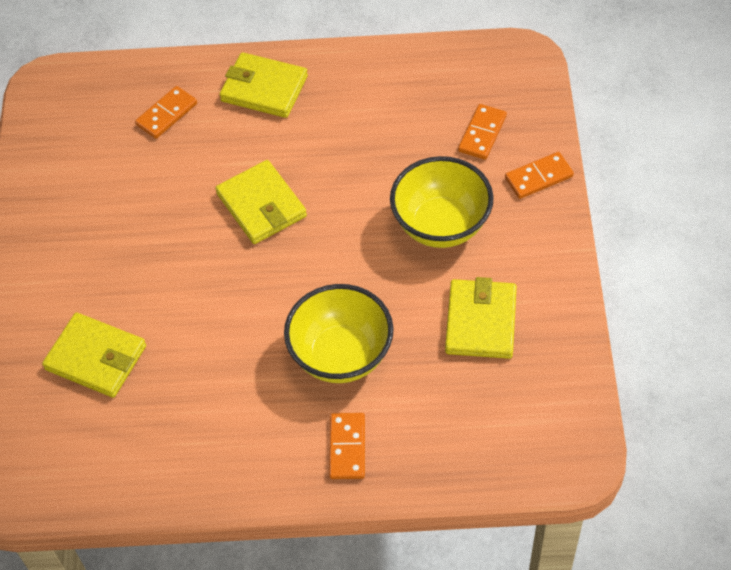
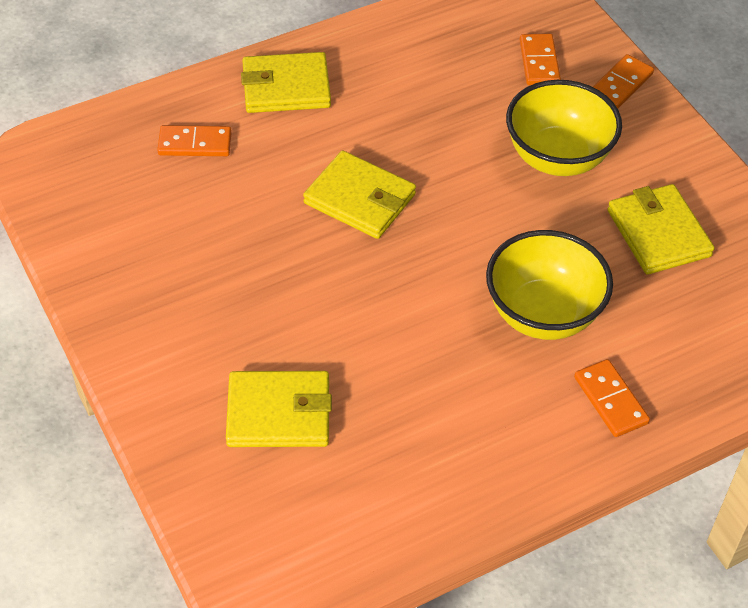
camera: 30 degrees left, 5 degrees down
orange domino [135,86,197,139] -> orange domino turned 75 degrees clockwise [157,125,232,156]

